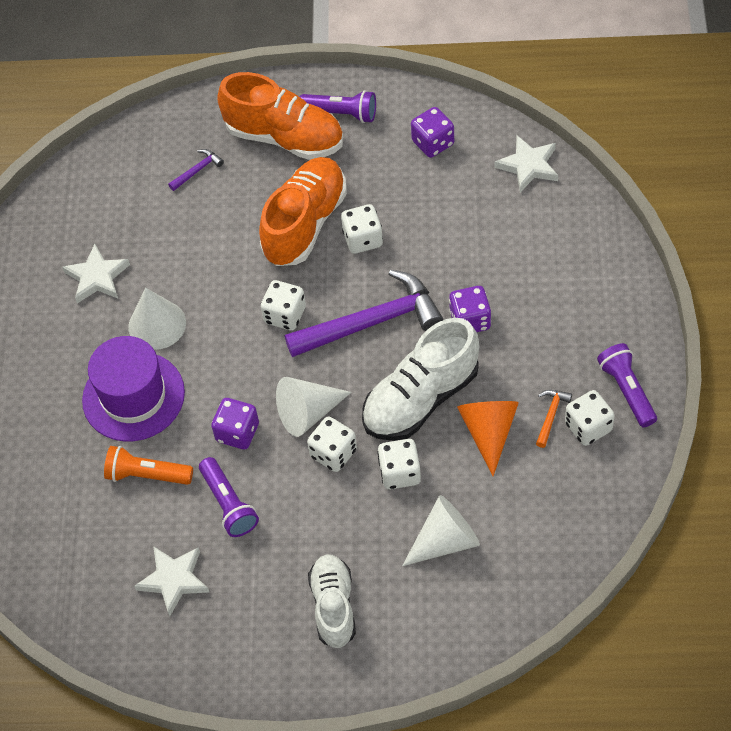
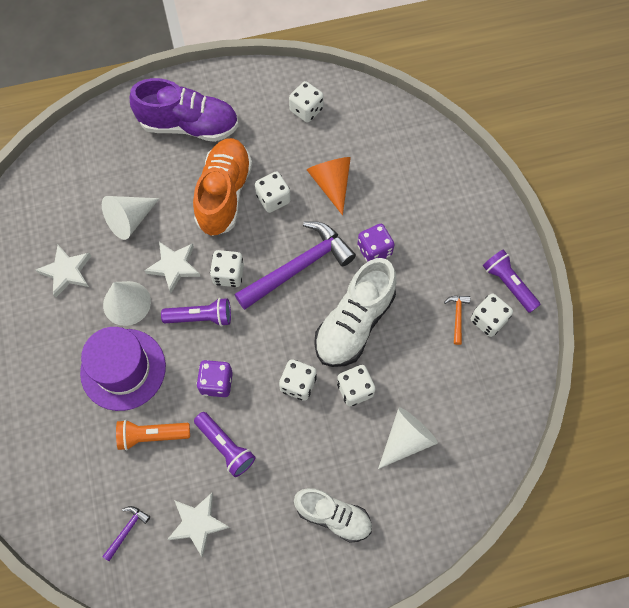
camera: 20 degrees left, 10 degrees up
purple hammer [168,149,224,191] -> purple hammer moved to [102,506,150,561]
orange shoe [217,72,343,160] -> purple shoe [130,78,238,142]
white cone [276,377,351,437] -> white cone moved to [102,196,160,240]
purple flashlight [300,90,376,123] -> purple flashlight moved to [161,298,231,327]
white shoe [308,554,356,648] -> white shoe turned 135 degrees clockwise [294,488,372,543]
purple dice [411,107,454,158] -> white dice [289,81,324,123]
orange cone [457,401,519,476] -> orange cone moved to [307,157,351,215]
white star [494,135,558,192] -> white star moved to [144,242,201,293]

